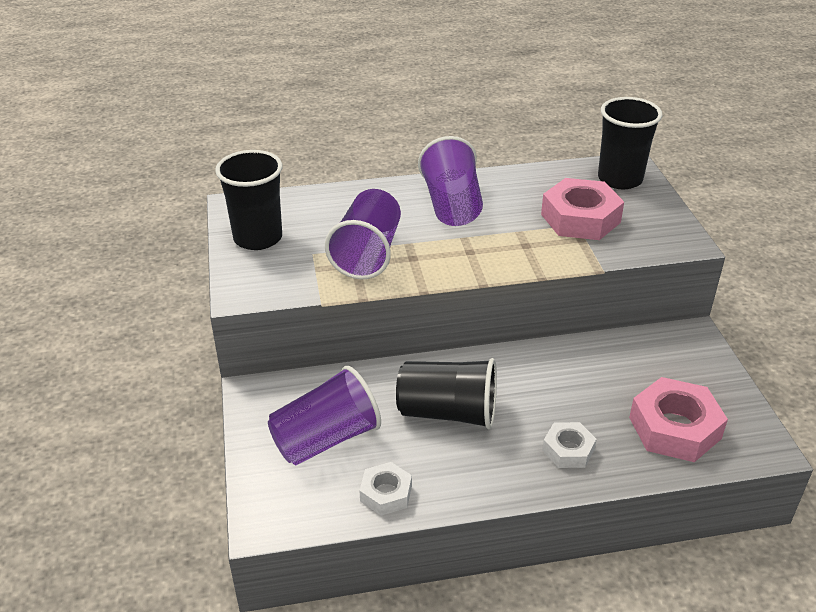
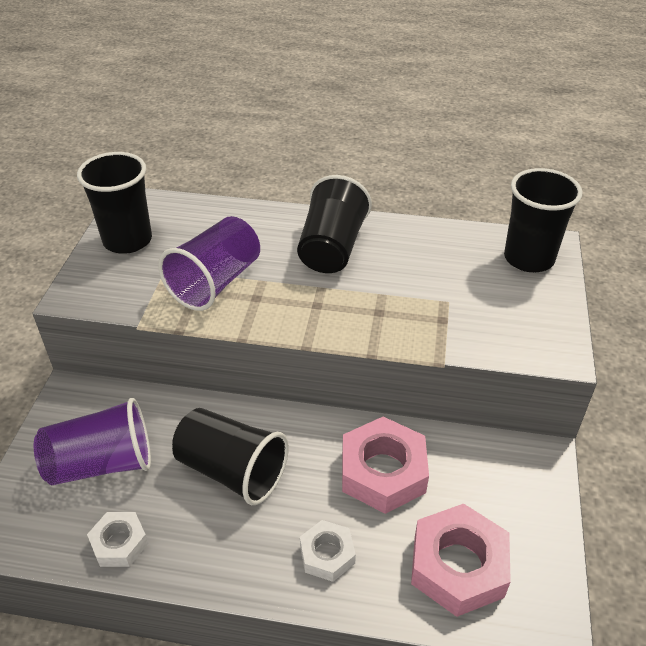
camera: 20 degrees right, 5 degrees up
purple cup [418,136,483,226] -> black cup [297,175,372,273]
pink nut [541,178,624,240] -> pink nut moved to [342,417,429,514]

